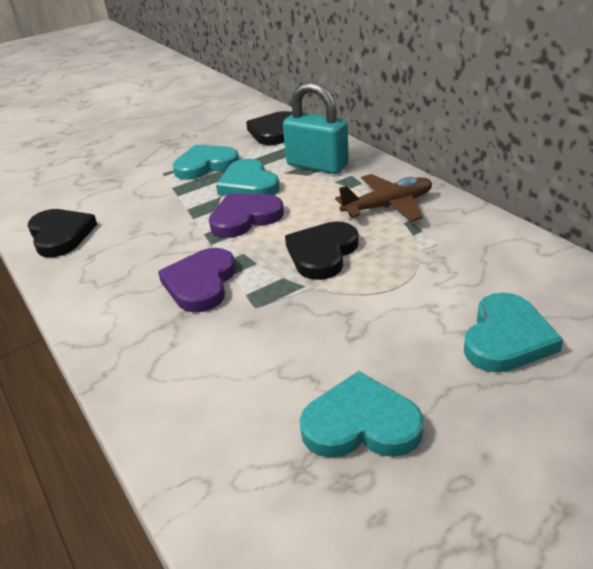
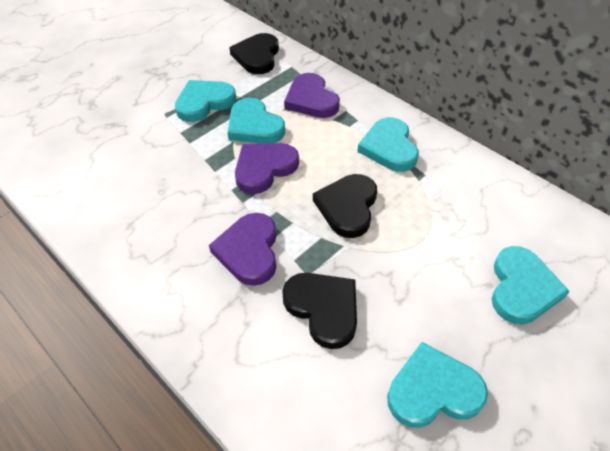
camera: 15 degrees left, 15 degrees up
black heart [28,209,97,257] -> black heart moved to [282,273,357,349]
turquoise padlock [283,82,349,174] -> purple heart [284,73,340,118]
brown plane [335,174,432,222] -> turquoise heart [357,117,419,172]

